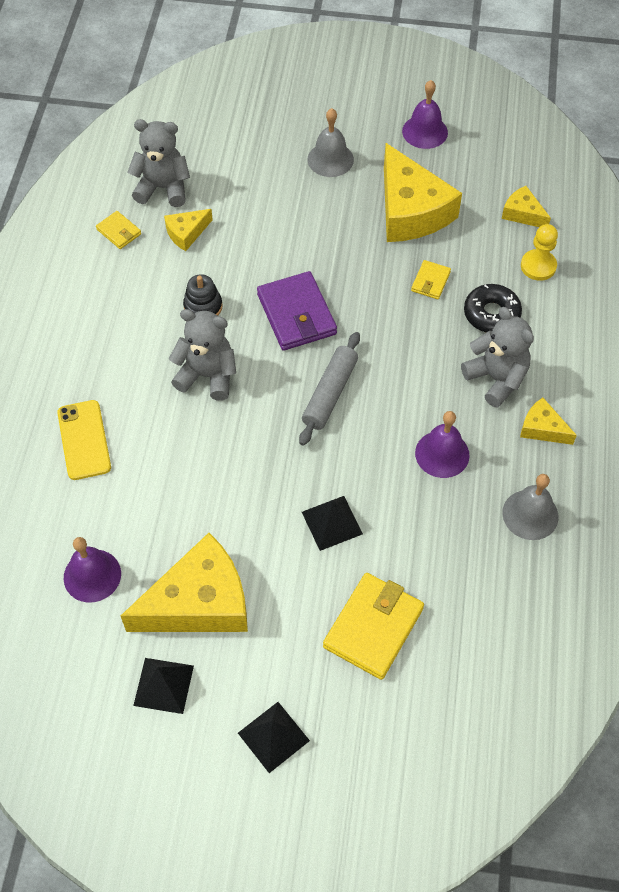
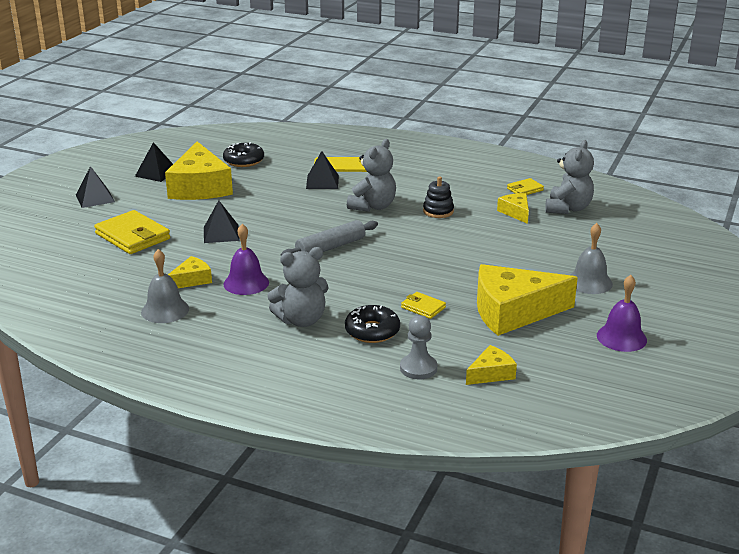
camera: 105 degrees right, 30 degrees down
purple bell [64,537,121,603] -> black donut [223,142,264,167]
purple wallet [257,271,337,351] -> none
grey rolling pin [299,332,360,446] -> grey rolling pin turned 75 degrees counterclockwise [281,220,378,256]
yellow cheese [520,398,577,445] -> yellow cheese moved to [168,256,212,288]
yellow pawn [521,224,558,281] -> grey pawn [400,315,437,380]
none -> black pyramid [306,151,339,189]

